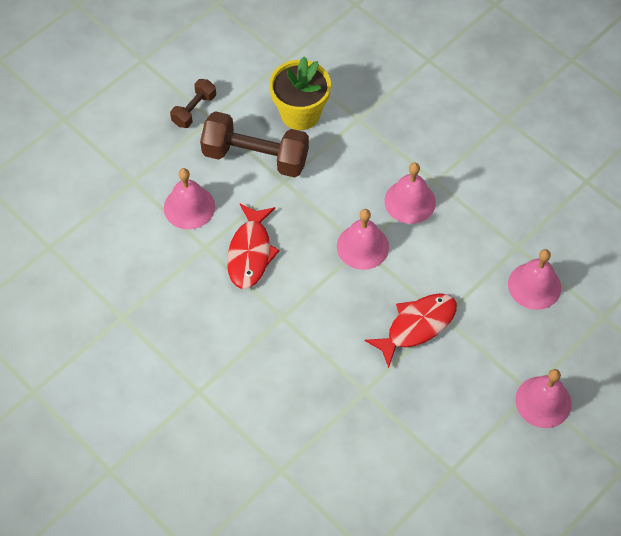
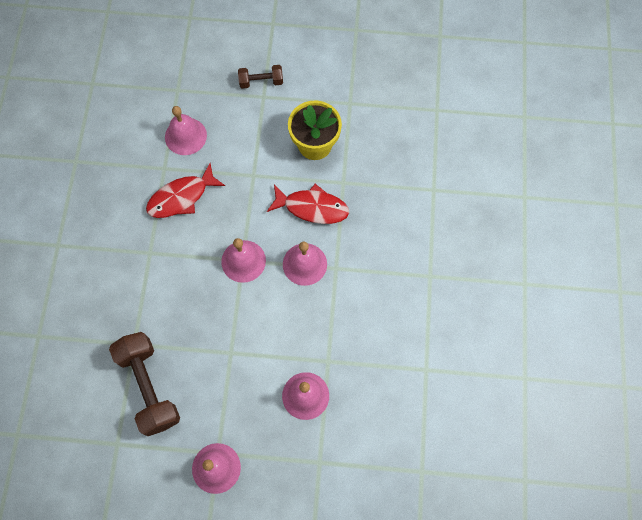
camera: 50 degrees right, 10 degrees up
brown dumbbell [200,111,309,178] -> brown dumbbell moved to [109,332,180,436]
red fish [365,293,457,368] -> red fish moved to [267,184,349,224]

